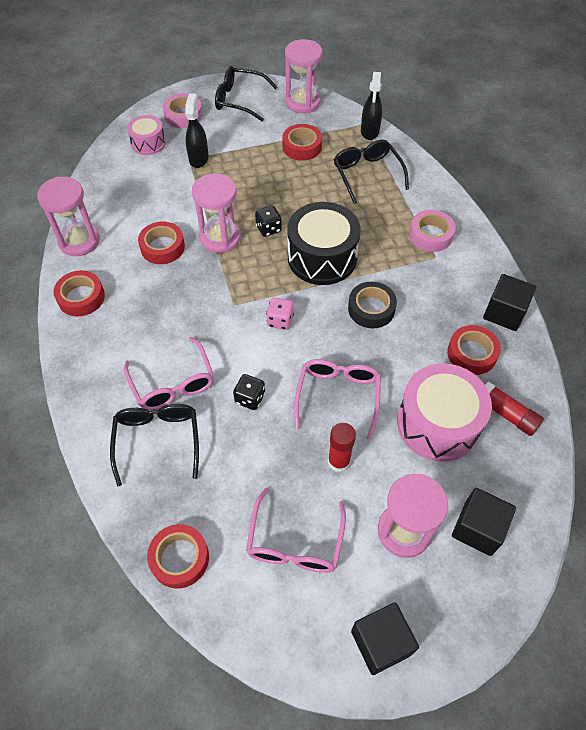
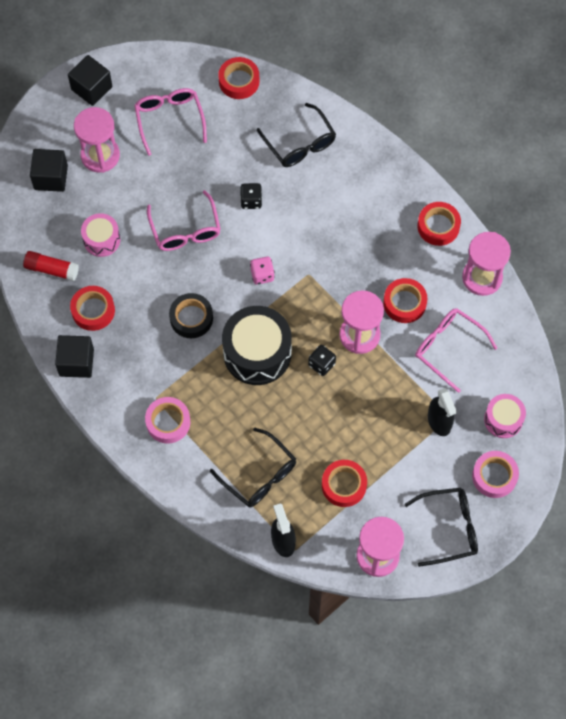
camera: 155 degrees right, 10 degrees up
pink glasses [124,337,214,410] -> pink glasses moved to [415,309,497,393]
red glue stick [328,423,356,472] -> none
pink drum [397,363,492,462] -> pink drum [81,213,120,257], size x0.56

